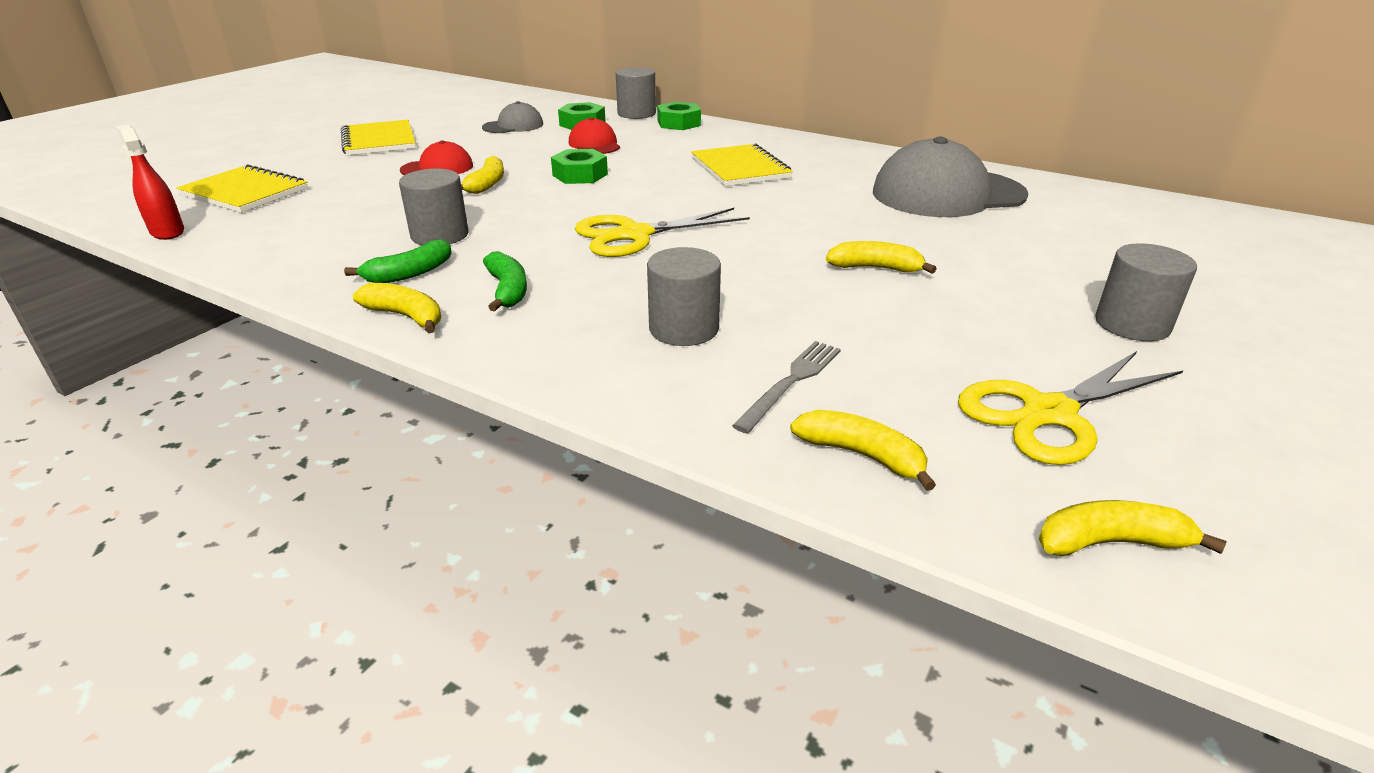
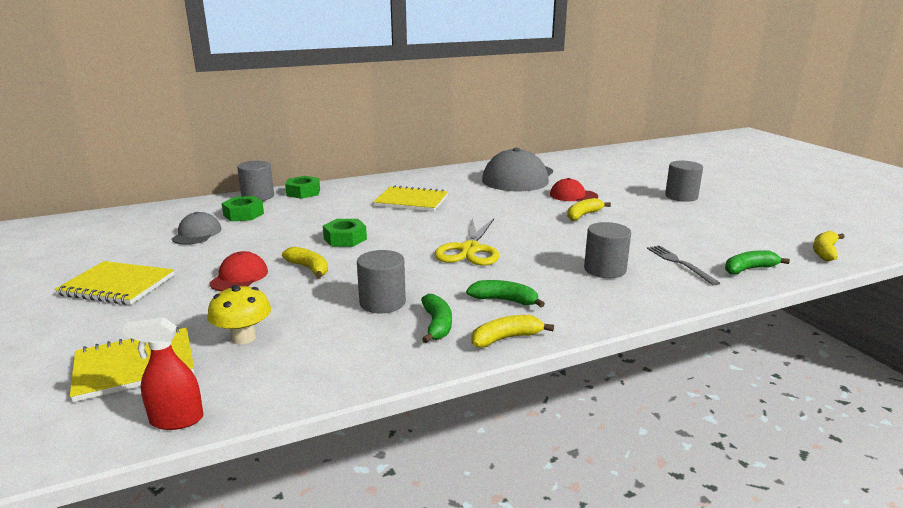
camera: 55 degrees left, 10 degrees down
red cap [569,117,620,154] -> red cap moved to [550,178,598,201]
yellow banana [790,410,936,491] -> green banana [725,250,790,274]
yellow scissors [958,351,1183,465] -> none
none -> yellow mushroom [208,285,271,344]

